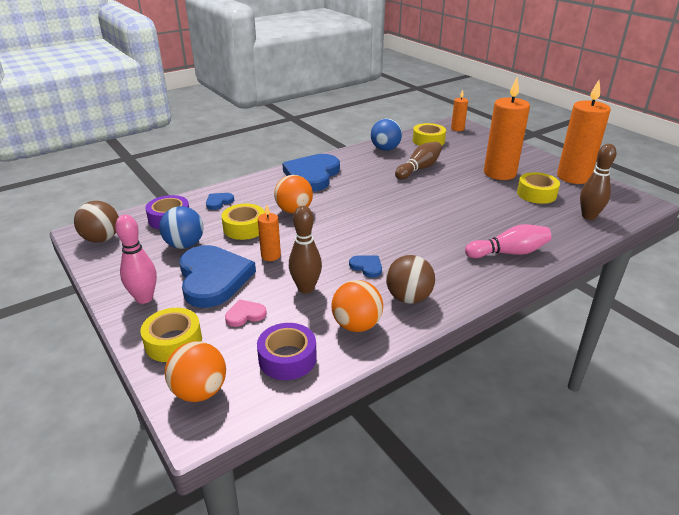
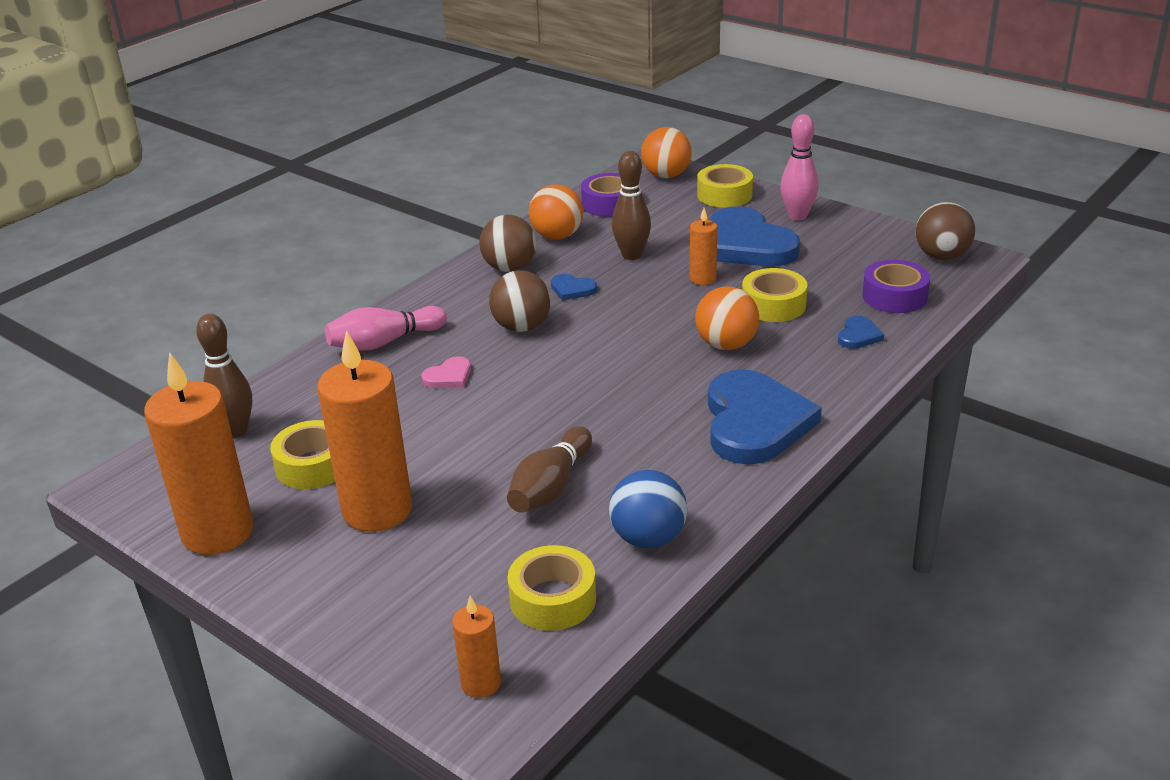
camera: 165 degrees right, 0 degrees up
blue ball [159,206,204,249] -> none
pink heart [225,300,267,327] -> pink heart moved to [422,356,471,388]
none -> brown ball [489,270,551,332]

